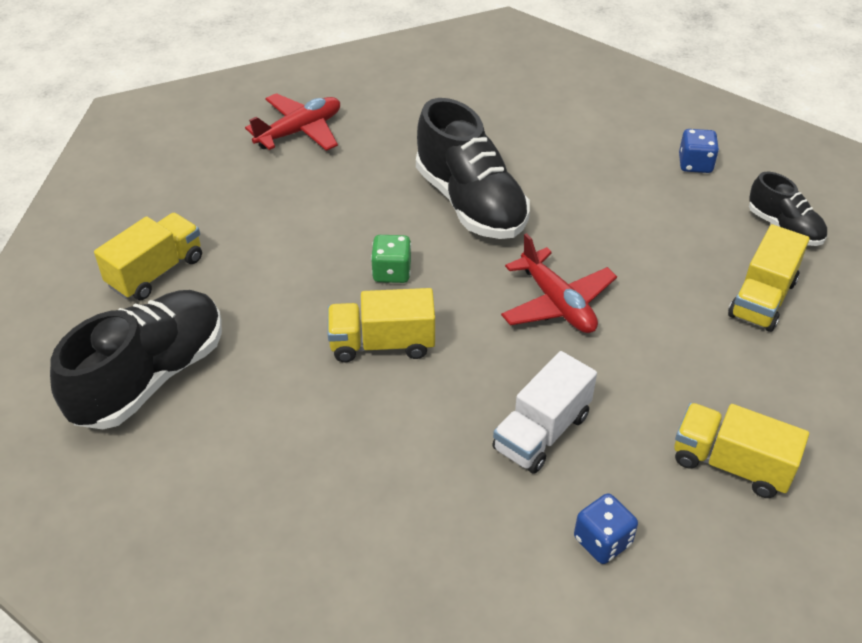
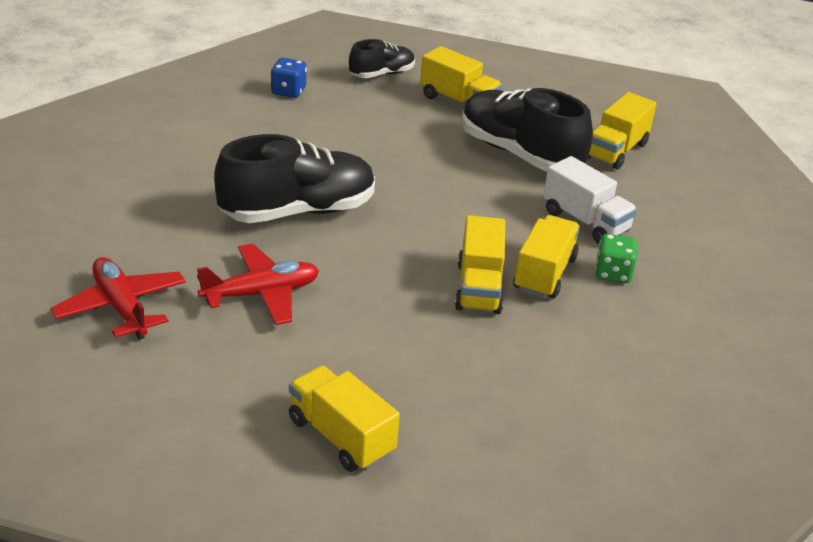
camera: 85 degrees left, 10 degrees down
black shoe [50,290,222,429] -> black shoe moved to [462,88,593,172]
green dice [371,235,411,283] -> green dice moved to [595,234,637,283]
red plane [501,233,617,333] -> red plane moved to [197,244,319,325]
blue dice [574,493,638,564] -> none
none -> yellow truck [513,215,580,298]

